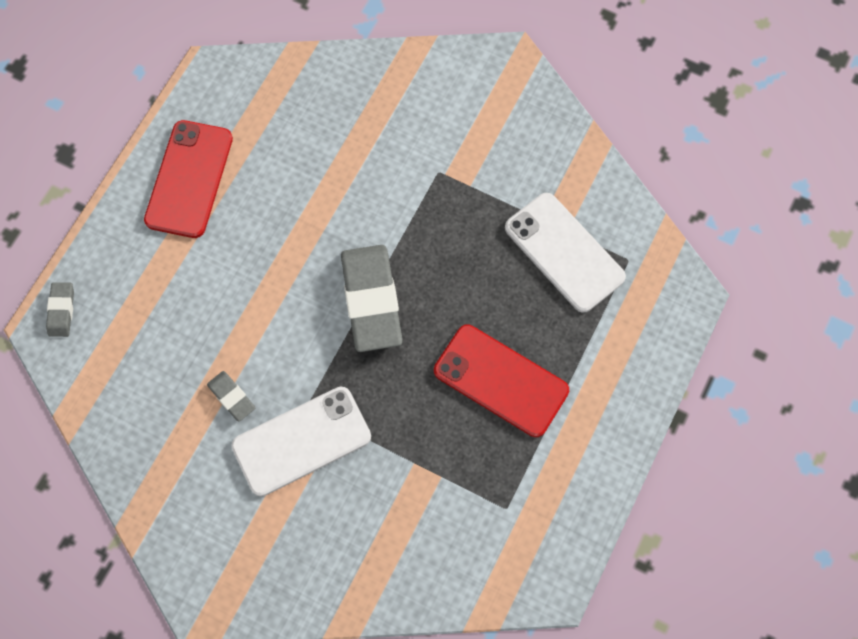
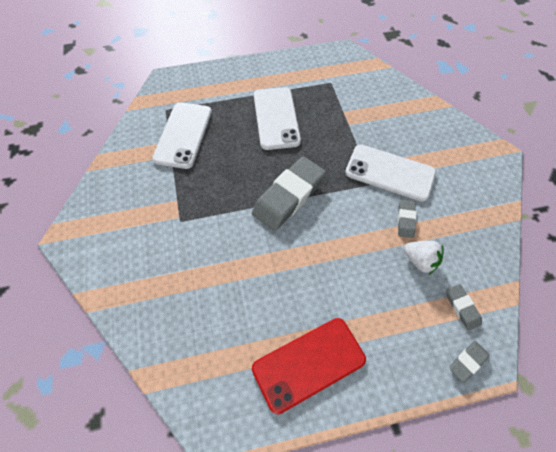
camera: 130 degrees left, 10 degrees down
red phone [434,325,569,437] -> white phone [254,87,301,150]
none -> white strawberry [403,241,444,275]
none -> grey eraser [446,284,482,331]

